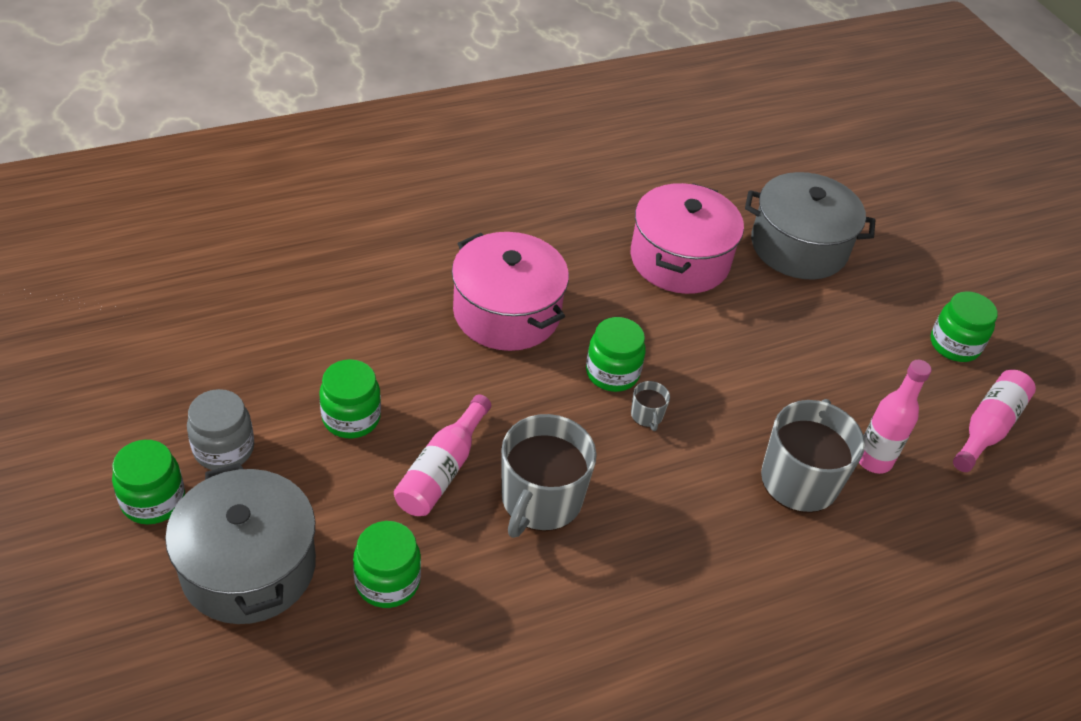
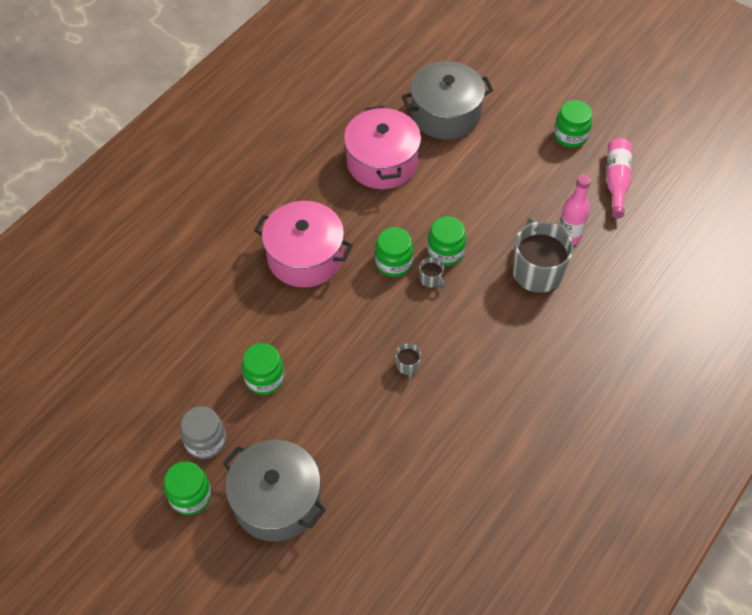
camera: 25 degrees left, 10 degrees up
green jar [353,521,421,608] -> green jar moved to [427,216,466,266]
pink bottle [394,394,491,516] -> none
grey mug [501,414,597,538] -> grey mug [396,344,421,380], size x0.43

